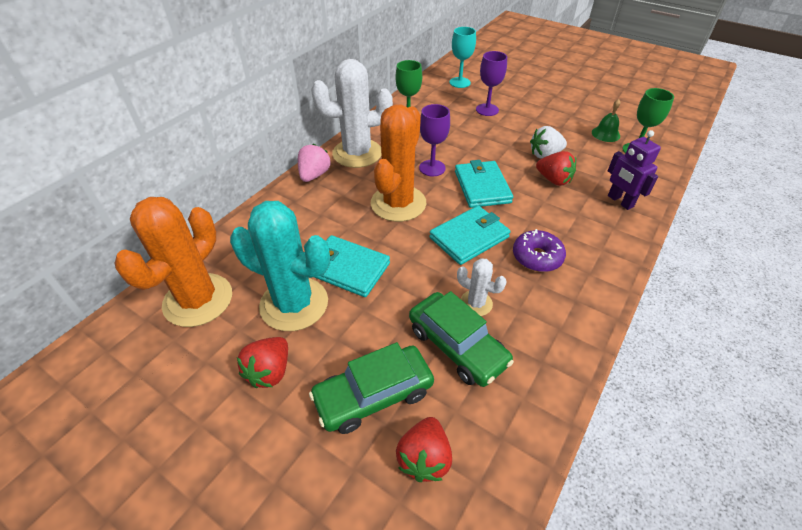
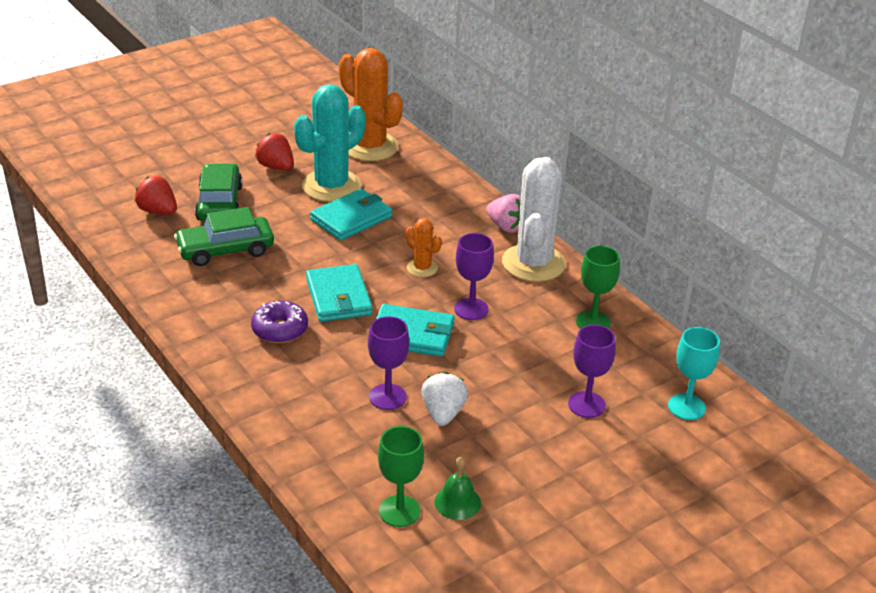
camera: 110 degrees right, 10 degrees down
orange cactus [371,104,426,222] -> orange cactus [405,218,442,277], size x0.48
white cactus [457,258,507,316] -> none
red strawberry [536,151,576,186] -> purple goblet [368,316,409,410]
purple robot [608,130,661,210] -> none

